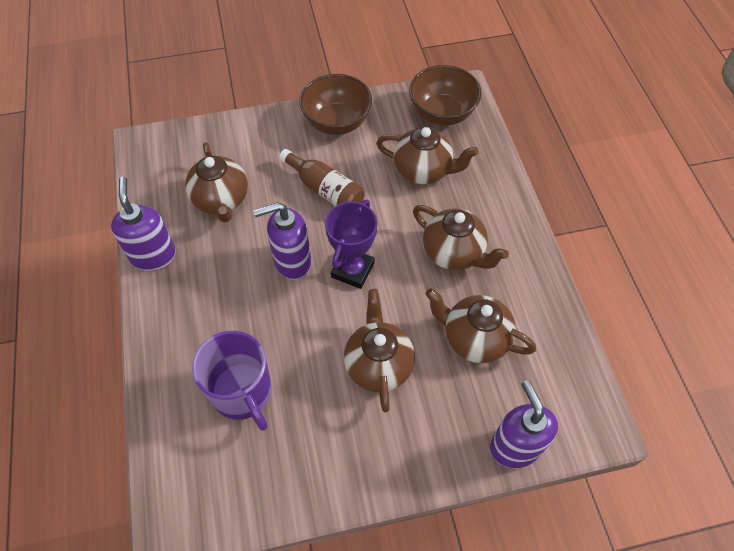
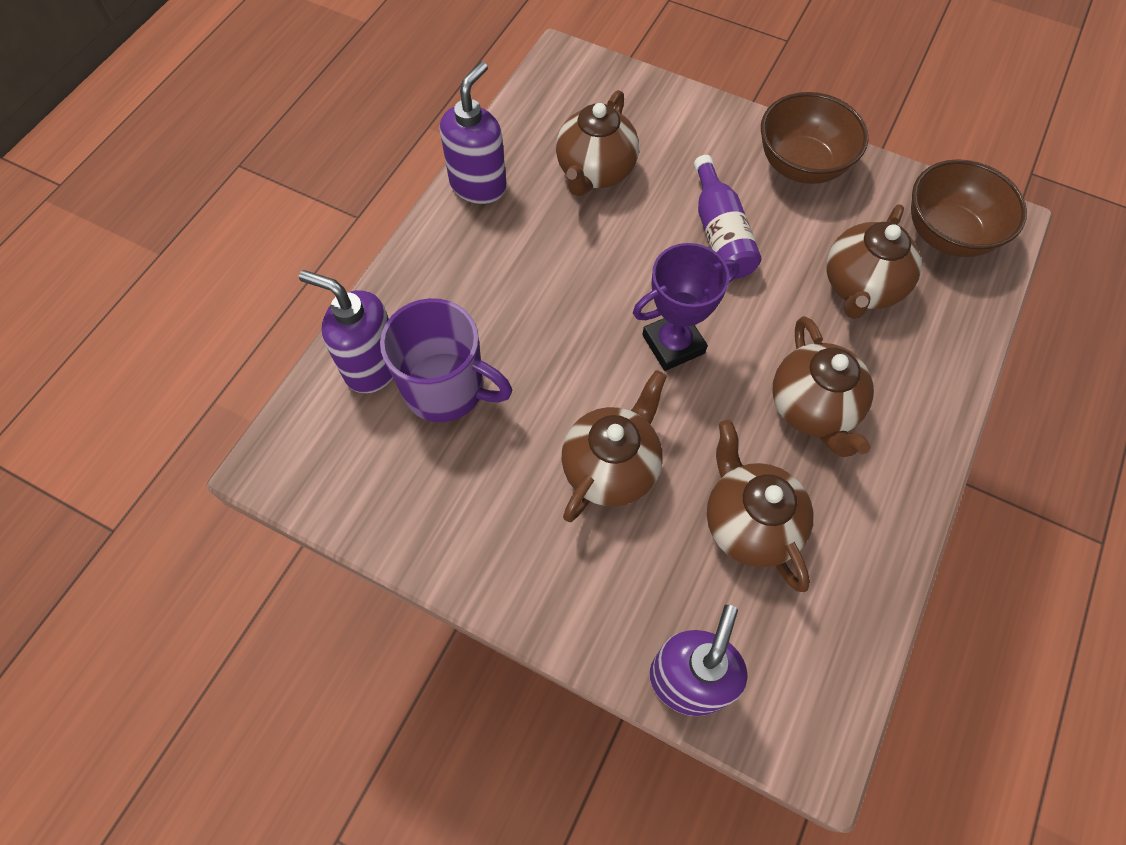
camera: 40 degrees right, 5 degrees up
purple mug [192,331,272,431] -> purple mug turned 75 degrees counterclockwise [380,298,512,422]
purple soap dispenser [253,202,312,280] -> purple soap dispenser moved to [299,270,393,393]
brown bottle [279,149,364,206] -> purple bottle [694,155,761,279]
brown teapot [376,126,479,184] -> brown teapot turned 60 degrees clockwise [827,204,922,319]

